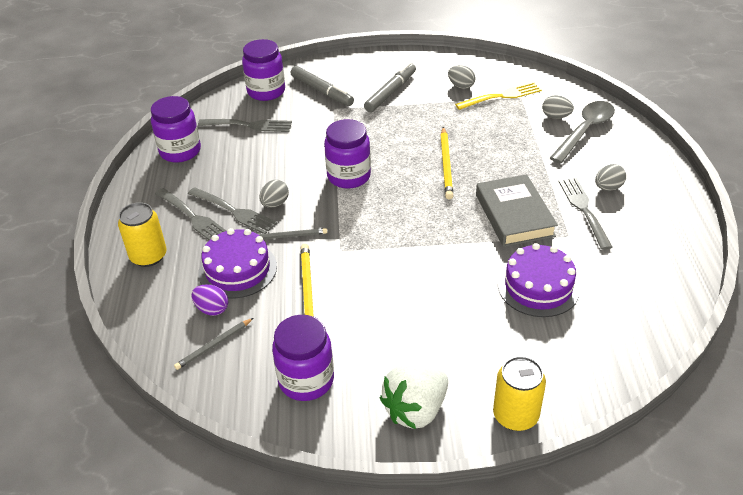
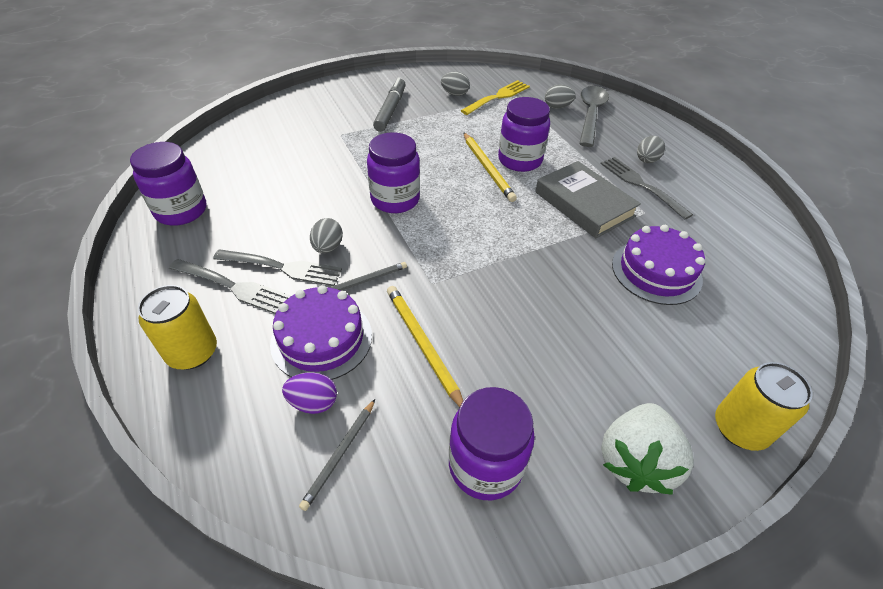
camera: 25 degrees left, 5 degrees up
grey fork [198,119,292,132] -> none
purple jar [242,39,285,101] -> purple jar moved to [498,97,550,172]
grey marker [291,66,354,106] -> none

